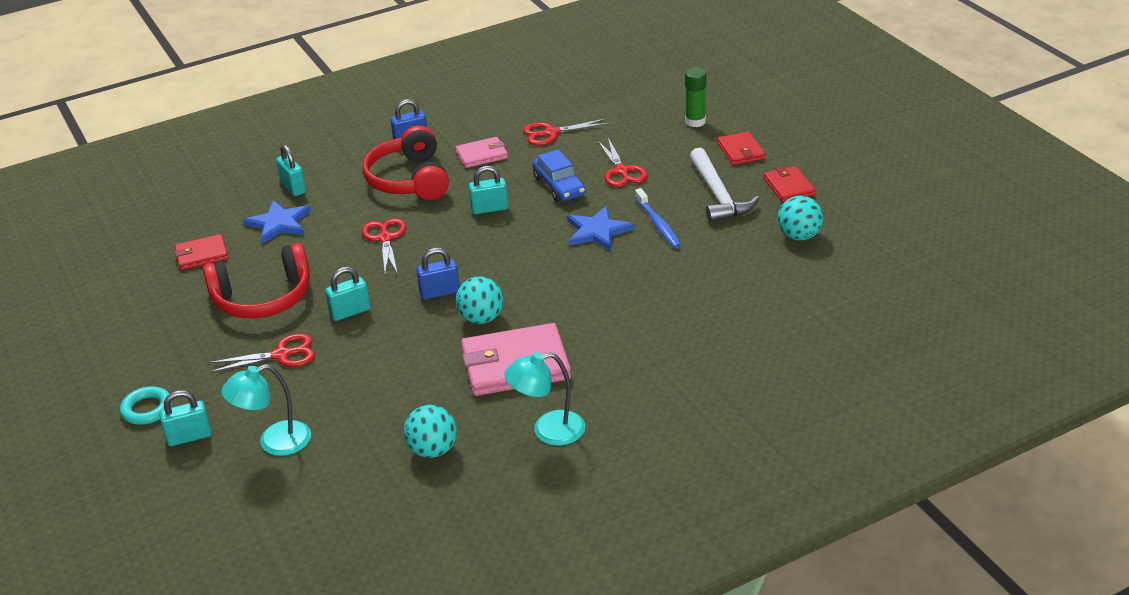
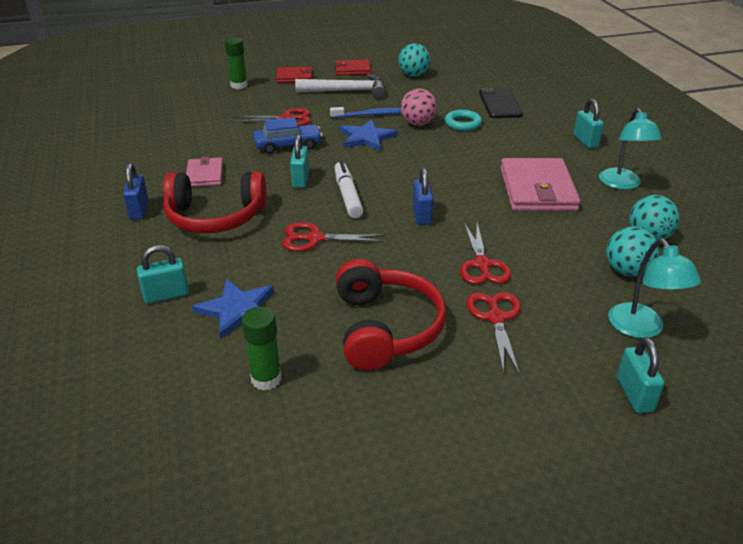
camera: 80 degrees left, 0 degrees up
turquoise ring [120,386,172,425] -> turquoise ring moved to [445,110,482,131]
red wallet [174,234,229,270] -> green glue stick [242,307,281,390]
turquoise padlock [325,267,370,321] -> turquoise padlock moved to [573,99,604,148]
turquoise ball [456,277,503,324] -> turquoise ball moved to [606,226,659,276]
red scissors [523,118,610,146] -> red scissors moved to [460,223,511,284]
none -> white marker [334,161,364,218]
none -> pink ball [401,88,437,126]
none -> black phone [479,88,523,118]

